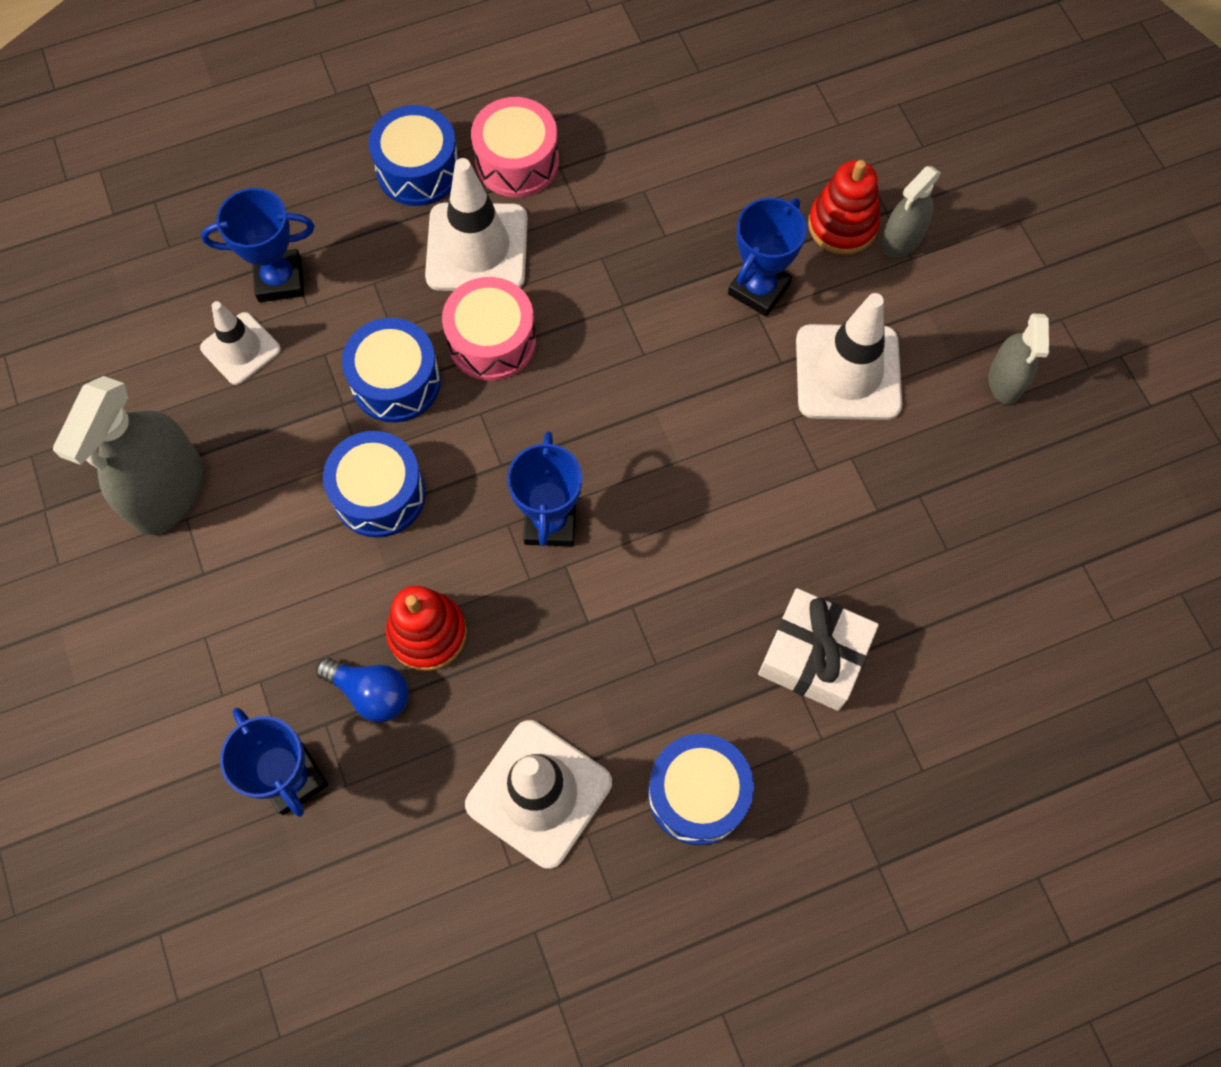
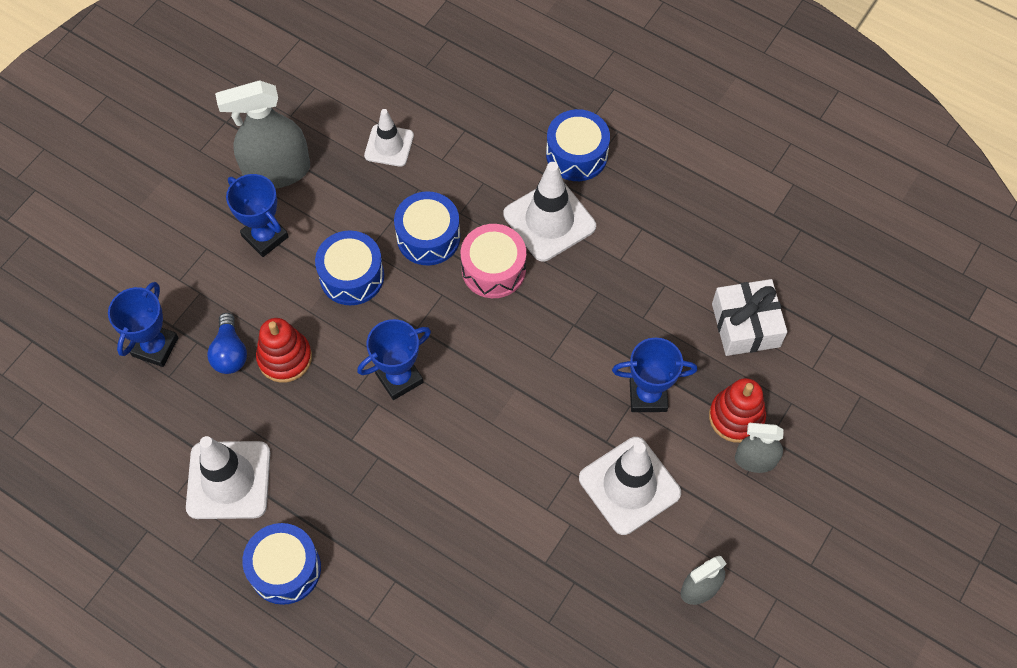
camera: 55 degrees right, 5 degrees down
blue trophy [201,188,314,302] -> blue trophy moved to [226,174,289,257]
pink drum [471,97,559,197] -> none
white gift [758,588,879,711] -> white gift moved to [712,279,787,356]

